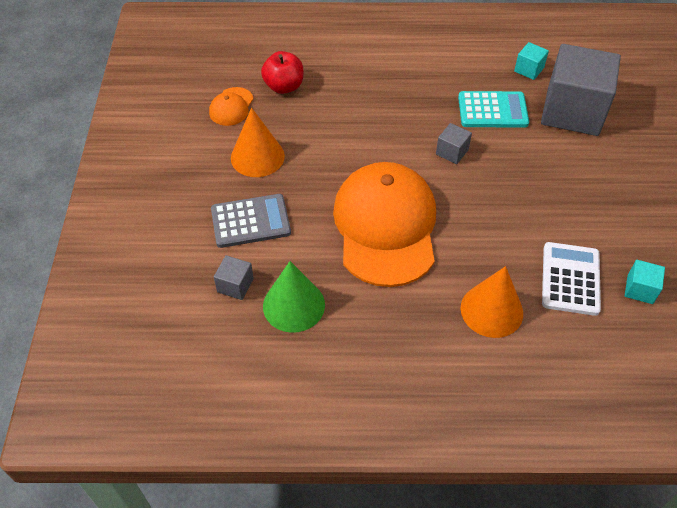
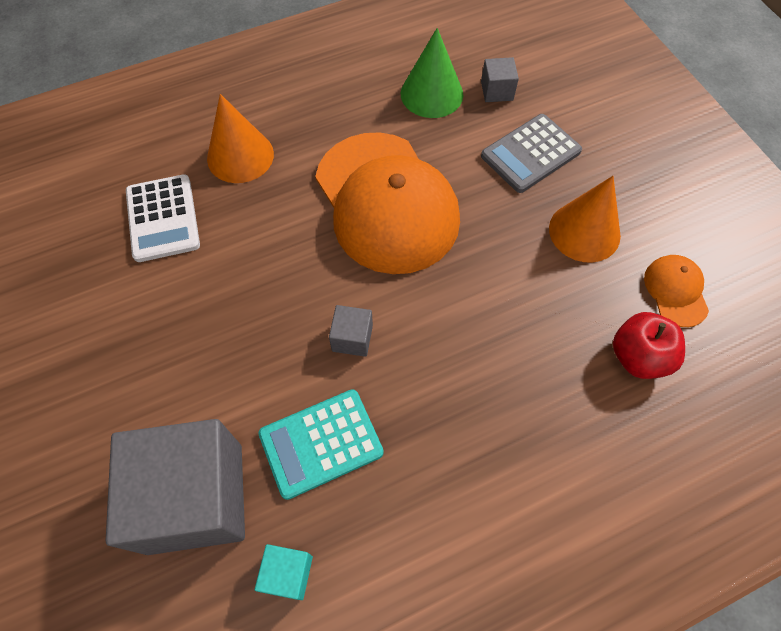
camera: 155 degrees right, 10 degrees up
turquoise cube [625,260,665,304] -> none

